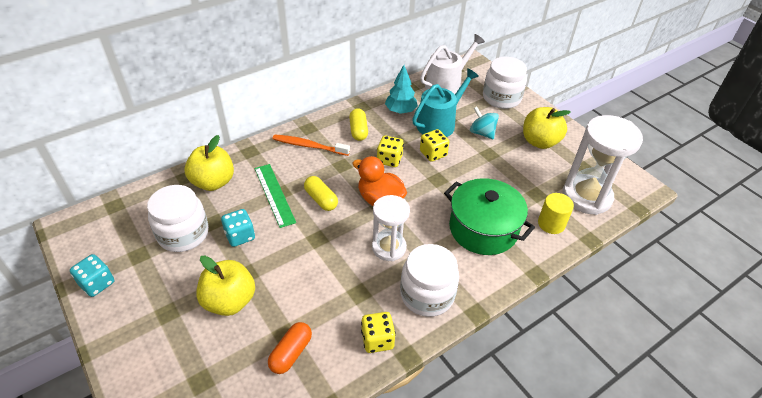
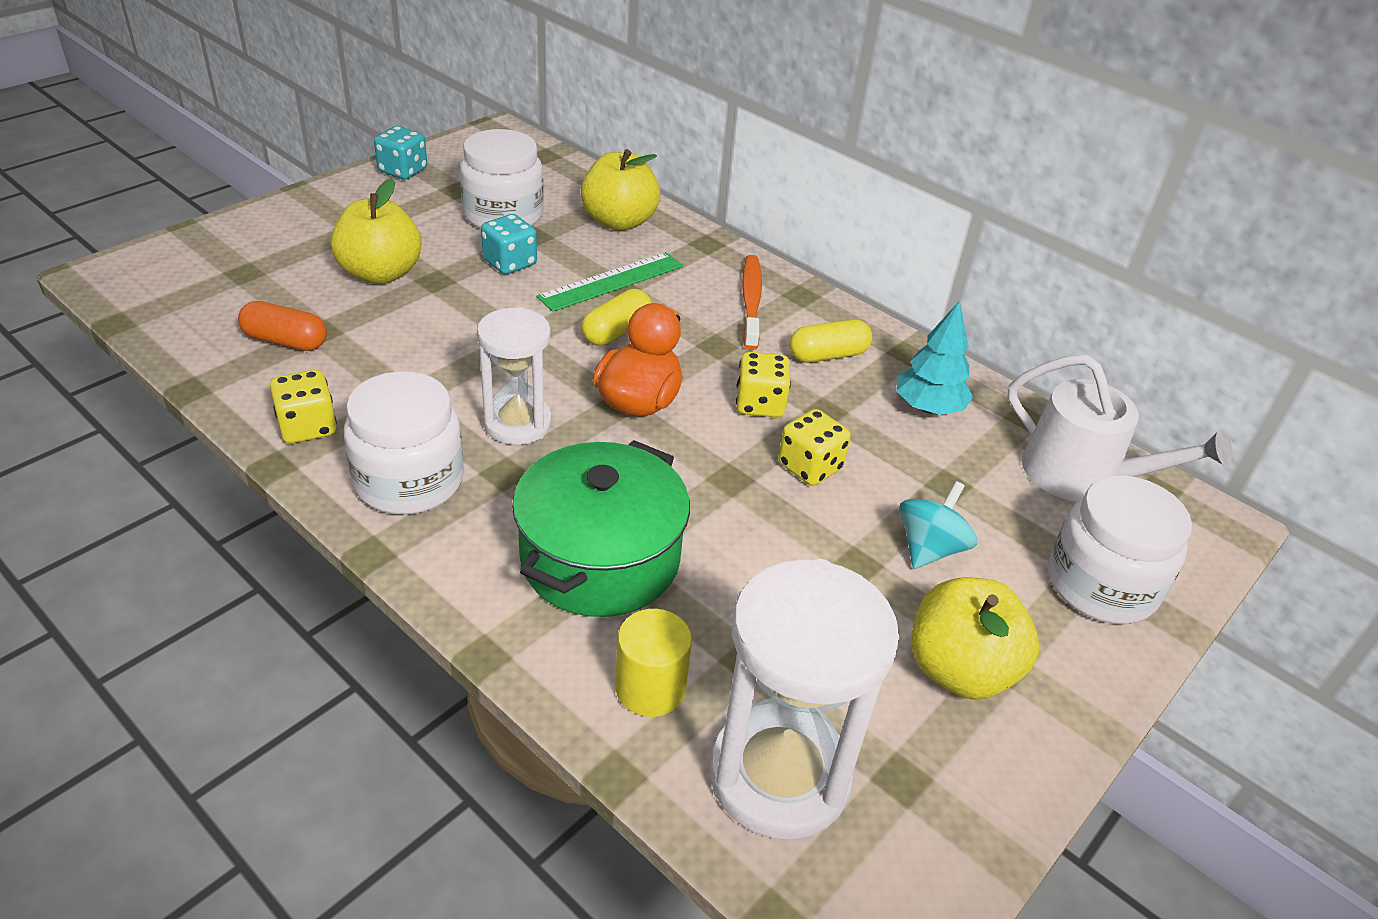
camera: 75 degrees right, 5 degrees down
turquoise watering can [412,68,479,137] -> none

